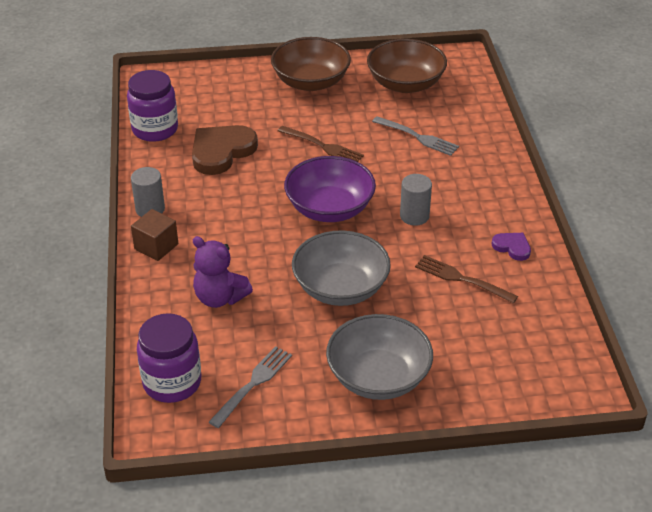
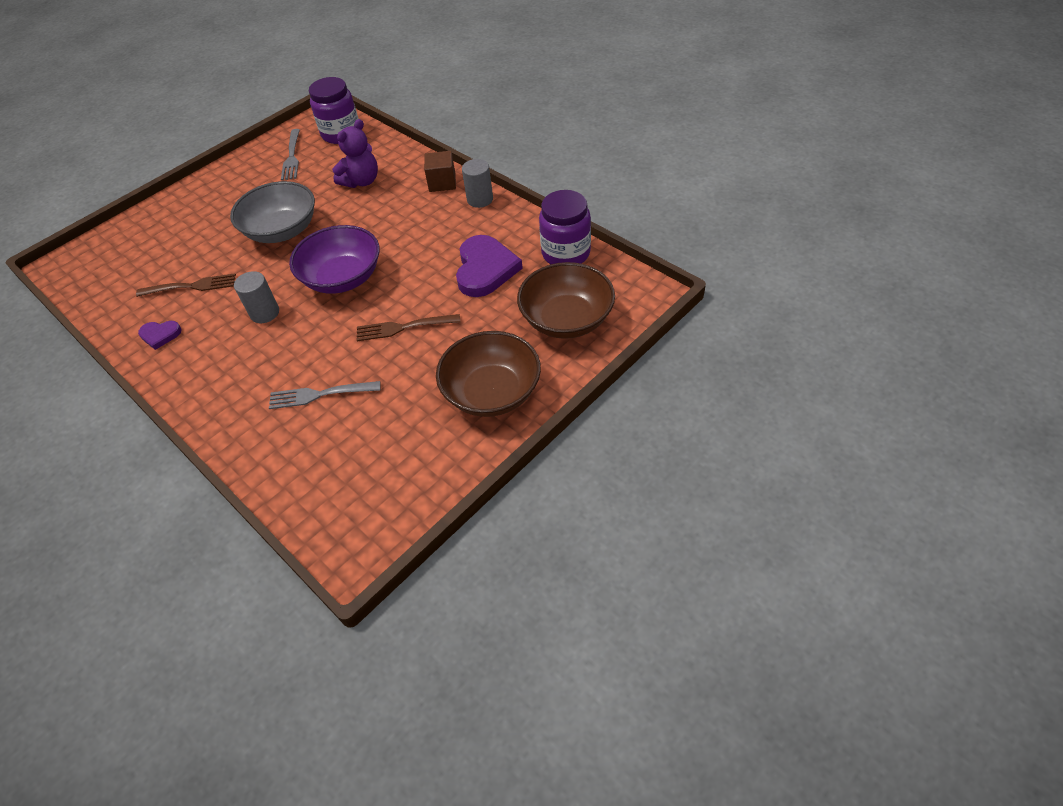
camera: 145 degrees right, 10 degrees up
brown heart [192,125,258,175] -> purple heart [456,235,523,297]
purple teddy bear [193,236,253,308] -> purple teddy bear turned 135 degrees clockwise [332,119,378,188]
grey bowl [326,314,433,400] -> none
brown bowl [367,39,447,93] -> brown bowl moved to [517,262,615,339]

